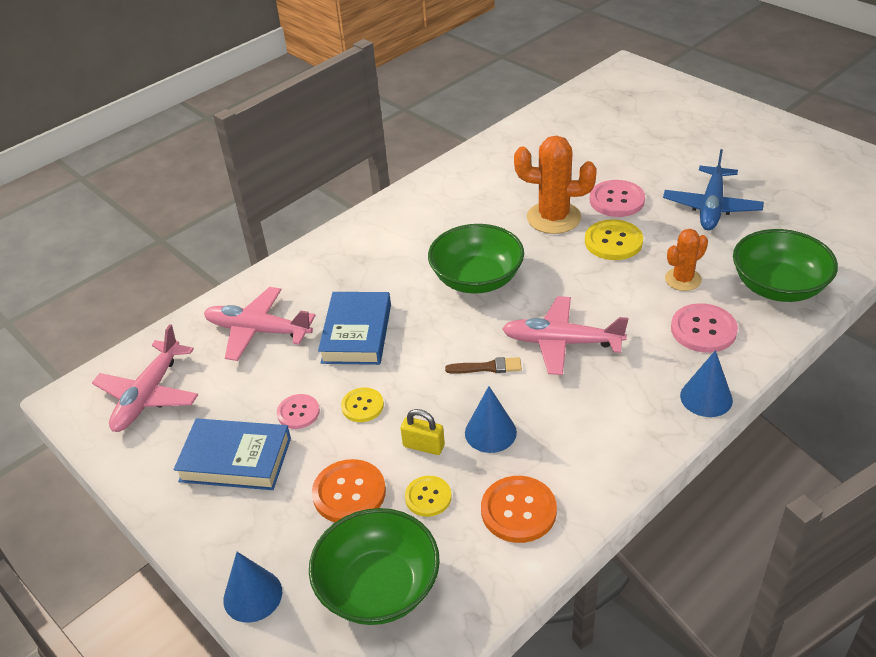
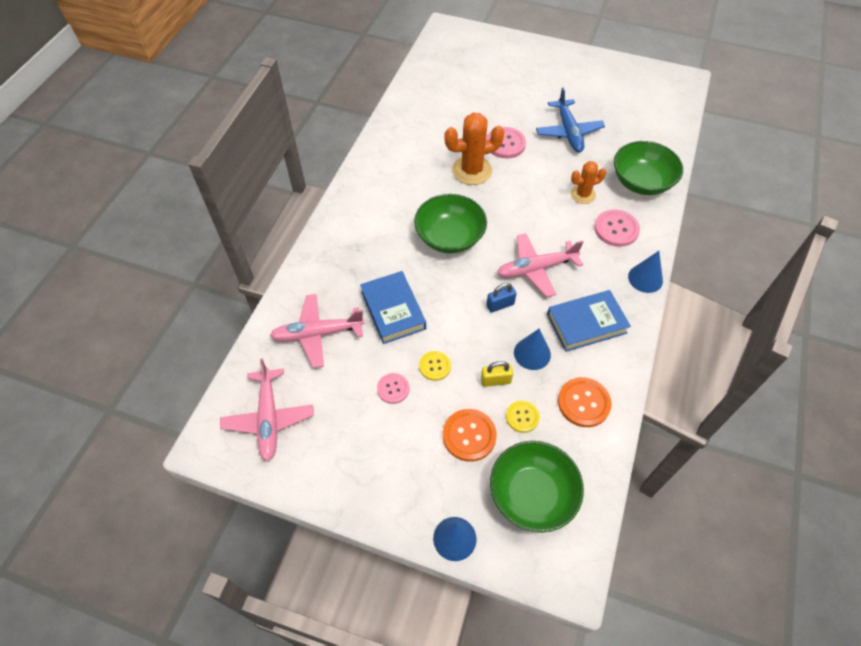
camera: 30 degrees left, 15 degrees up
blue book [173,418,291,490] -> blue book moved to [547,290,631,352]
brown brush [445,357,522,374] -> blue padlock [486,283,516,313]
yellow button [585,219,643,260] -> none
orange cactus [665,229,708,291] -> orange cactus turned 45 degrees clockwise [571,161,606,204]

